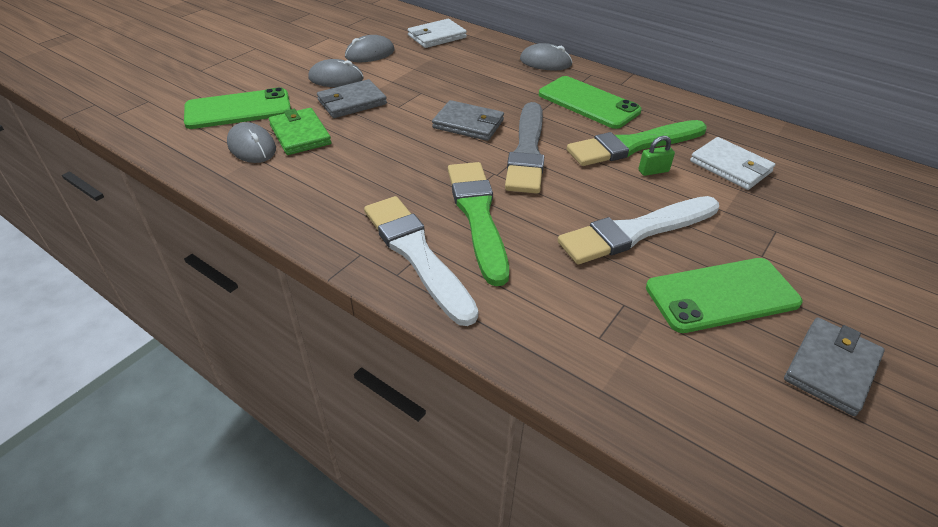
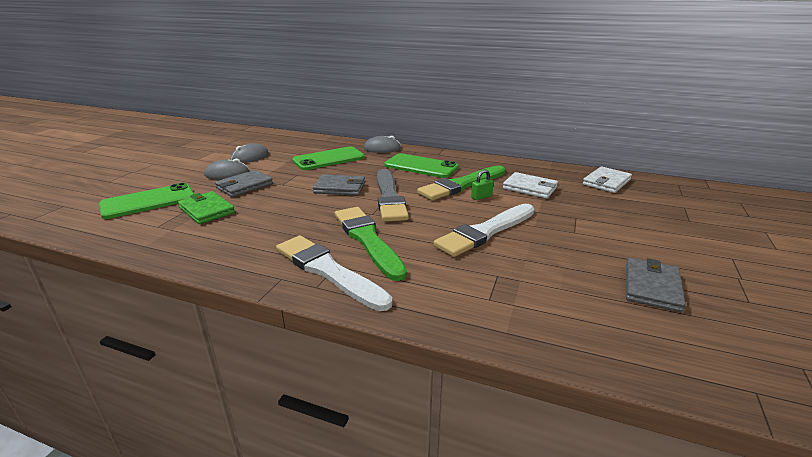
camera: 15 degrees left, 15 degrees down
grey mouse [227,122,276,163] -> none
white wallet [408,19,467,48] -> white wallet moved to [583,166,632,193]
green phone [646,258,803,333] -> green phone moved to [292,147,365,170]

